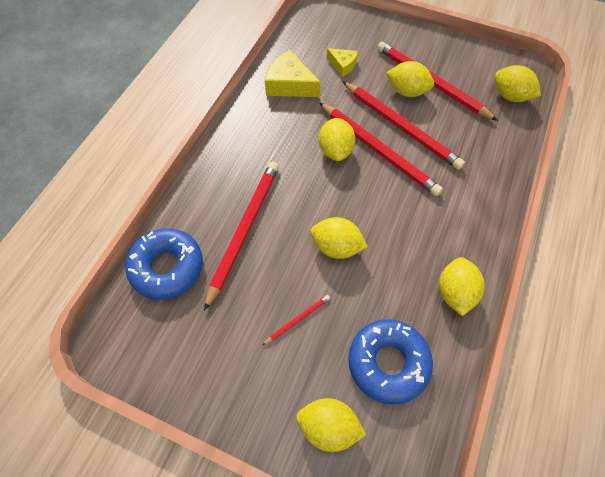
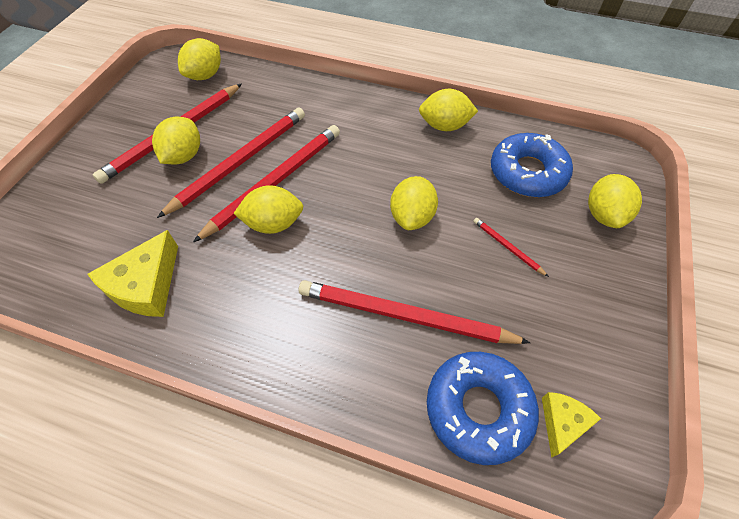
camera: 95 degrees left, 5 degrees down
yellow cheese [327,48,358,77] -> yellow cheese moved to [542,392,601,458]

